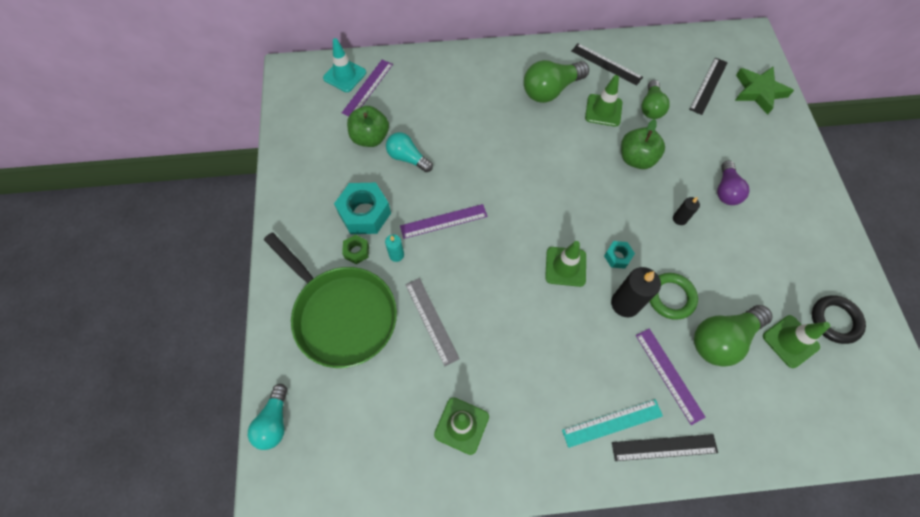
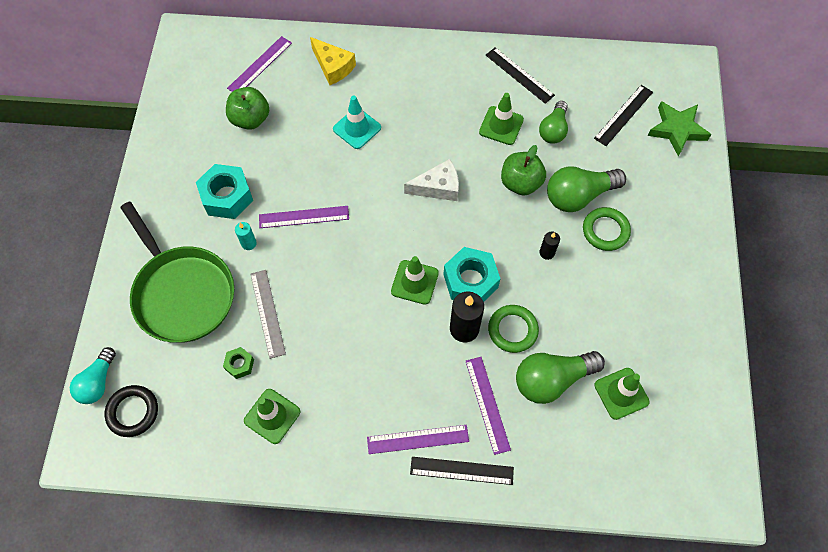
camera: 10 degrees right, 0 degrees up
turquoise traffic cone [323,38,366,92] -> turquoise traffic cone moved to [333,95,381,149]
green nut [342,235,369,264] -> green nut moved to [223,347,254,379]
turquoise light bulb [386,132,433,172] -> none
green light bulb [524,60,589,103] -> green light bulb moved to [547,166,626,212]
turquoise ruler [562,399,663,448] -> purple ruler [367,425,469,454]
turquoise nut [604,241,635,269] -> turquoise nut [443,247,500,302], size x1.97
purple light bulb [717,160,750,205] -> green ring [583,207,631,251]
black ring [812,295,866,344] -> black ring moved to [105,385,158,437]
none -> yellow cheese [310,37,356,85]
none -> white cheese [404,159,459,201]

